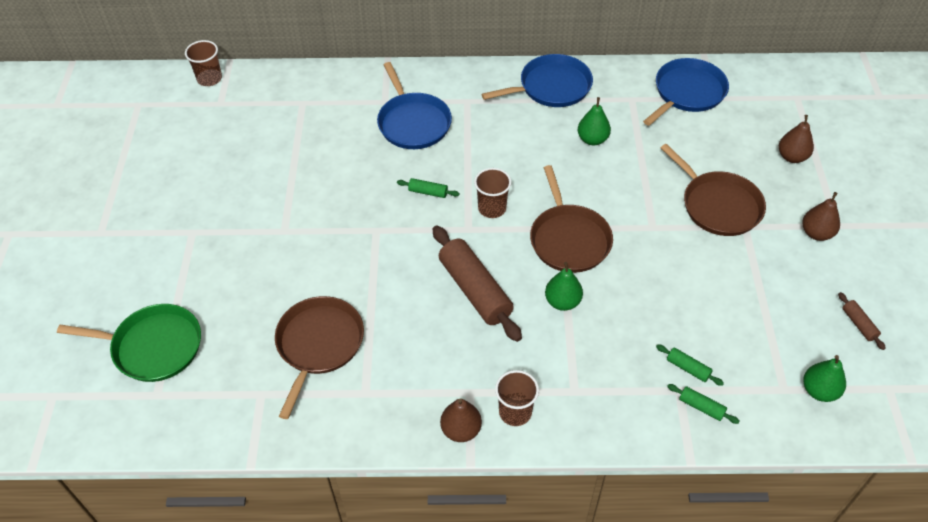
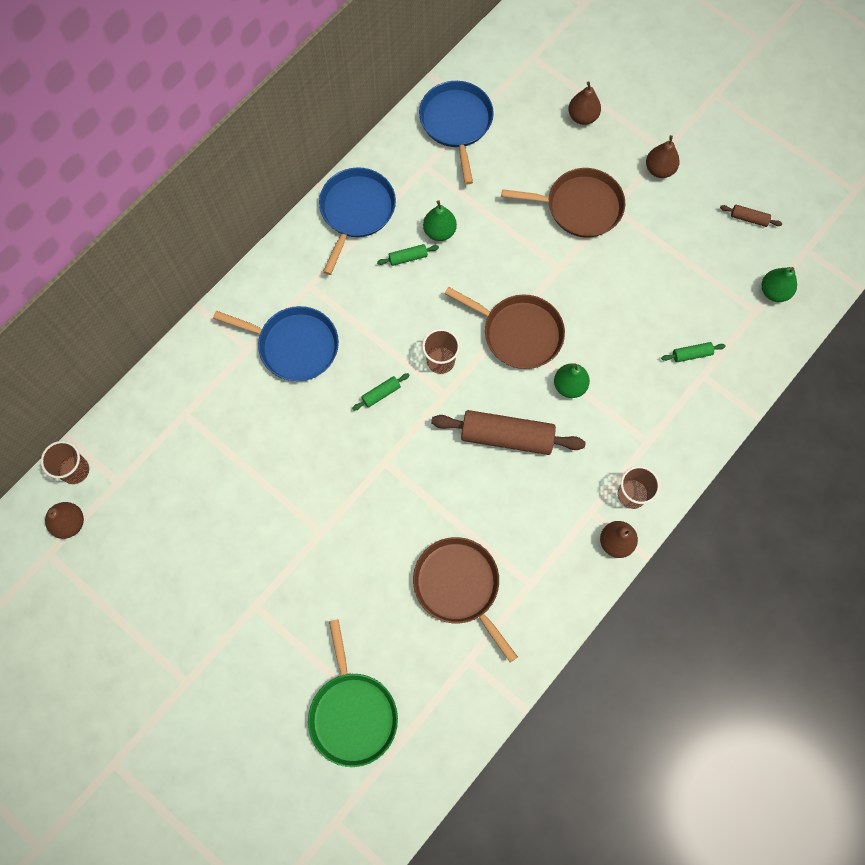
camera: 50 degrees left, 20 degrees up
green pan [57,304,201,382] -> green pan turned 120 degrees clockwise [308,619,398,767]
green rolling pin [667,384,740,424] -> green rolling pin moved to [377,244,439,266]
none -> brown pear [45,502,84,539]

